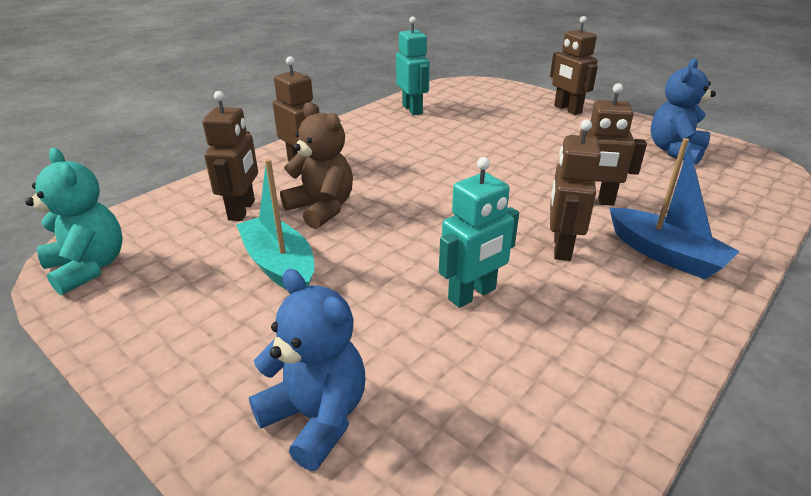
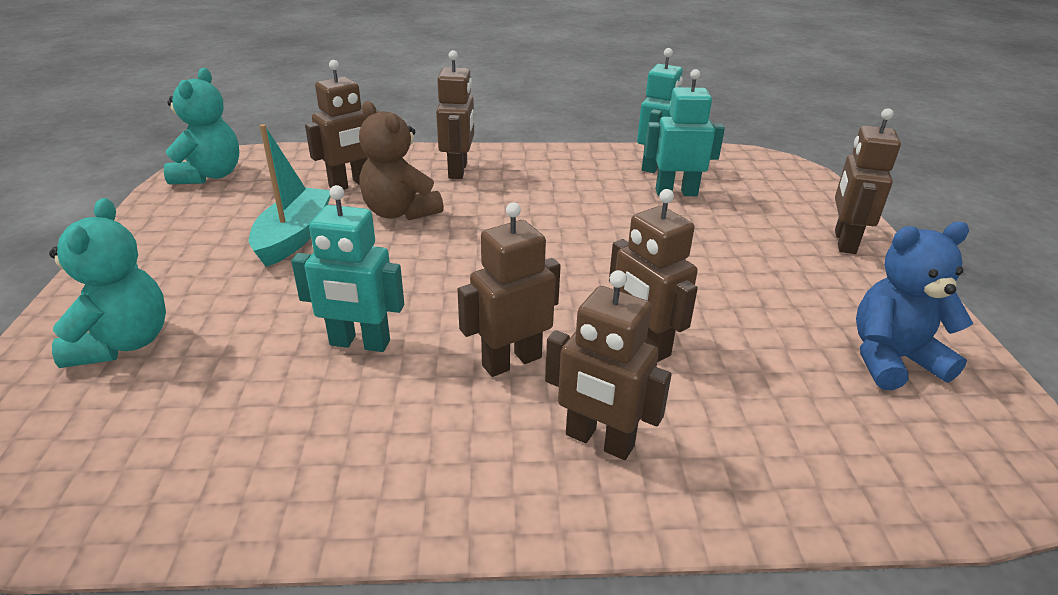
camera: 45 degrees right, 0 degrees up
blue teddy bear [249,269,365,471] -> turquoise teddy bear [49,198,166,368]
brown teddy bear [280,103,353,229] -> brown teddy bear turned 135 degrees clockwise [359,101,444,220]
blue boat [609,138,740,279] -> brown robot [545,270,672,460]
none -> turquoise robot [644,69,725,196]

